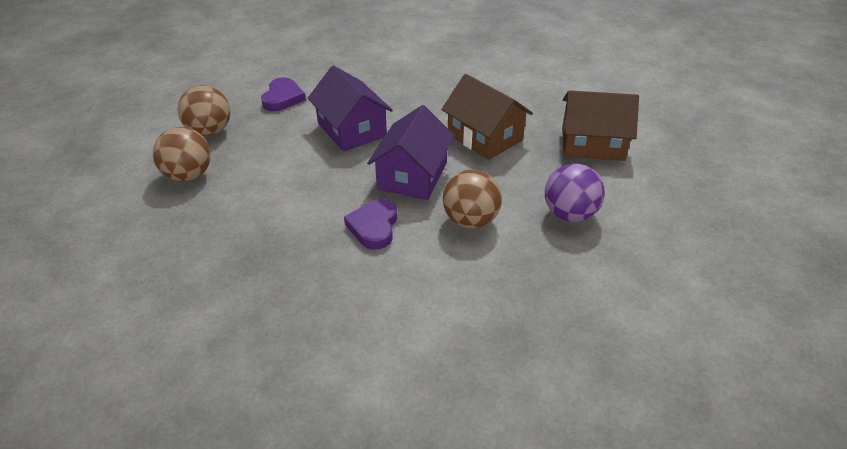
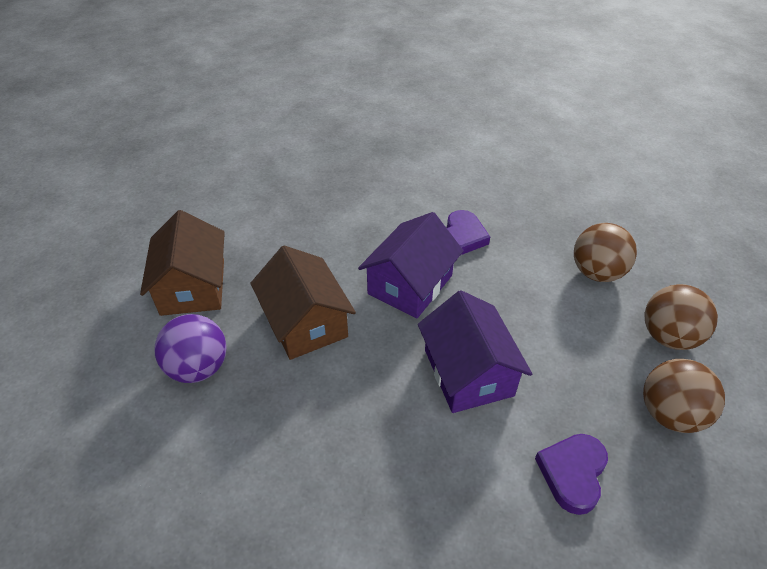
camera: 165 degrees left, 5 degrees up
brown ball [443,169,502,229] -> brown ball moved to [574,223,637,282]
purple ball [545,163,605,222] -> purple ball moved to [154,314,227,383]
brown house [562,90,639,161] -> brown house turned 60 degrees clockwise [140,210,225,316]

